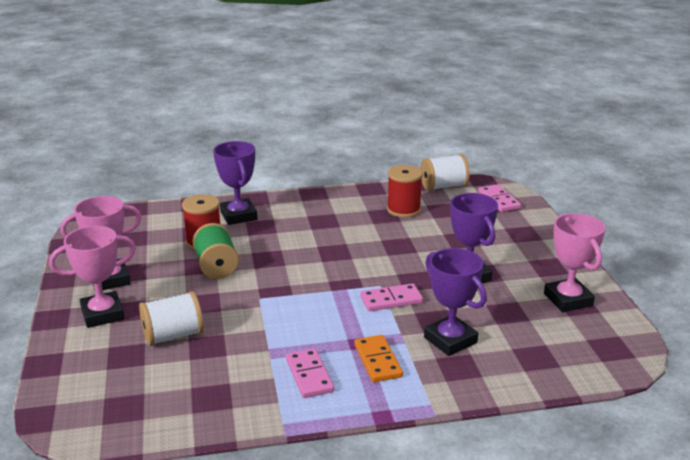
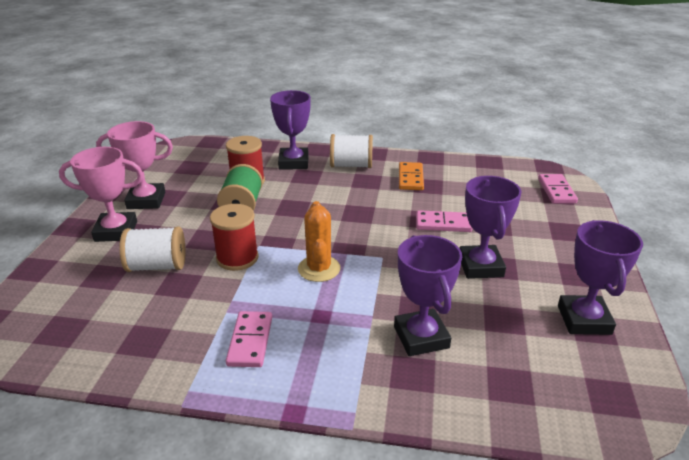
camera: 20 degrees right, 5 degrees up
orange domino [354,335,403,382] -> orange domino moved to [399,162,424,190]
pink domino [360,283,423,311] -> pink domino moved to [416,210,473,232]
red spool [387,165,423,218] -> red spool moved to [210,204,259,271]
white spool [420,154,470,191] -> white spool moved to [330,134,373,168]
pink trophy [544,213,605,312] -> purple trophy [558,220,643,335]
none -> orange cactus [298,201,341,282]

